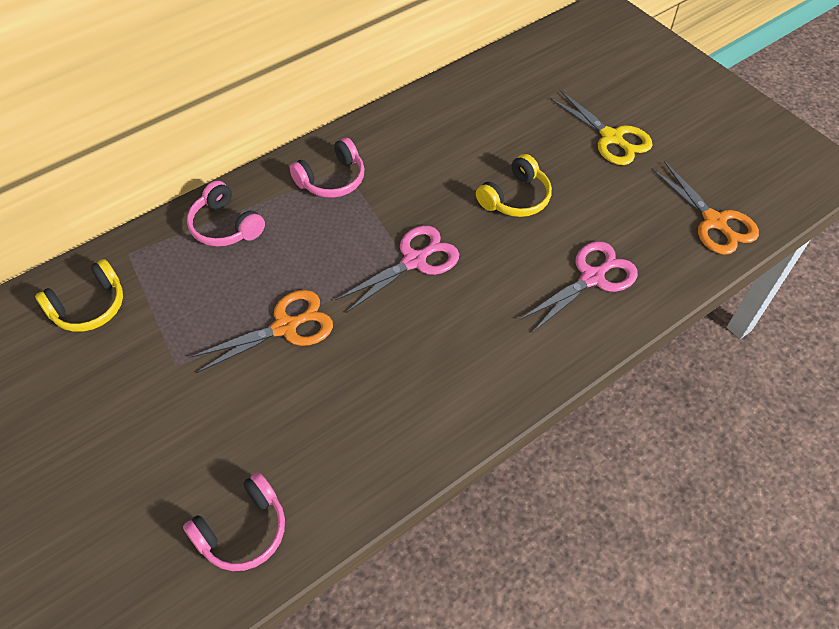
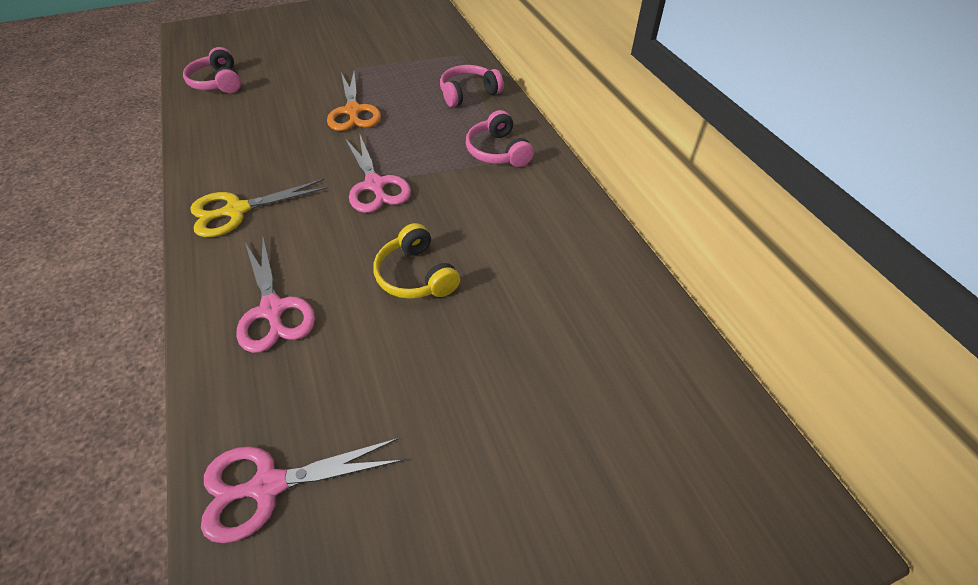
camera: 105 degrees right, 5 degrees down
yellow headphones [35,259,123,332] -> none
yellow scissors [549,90,652,165] -> yellow scissors moved to [190,179,328,237]
orange scissors [651,161,759,255] -> pink scissors [201,438,403,543]

